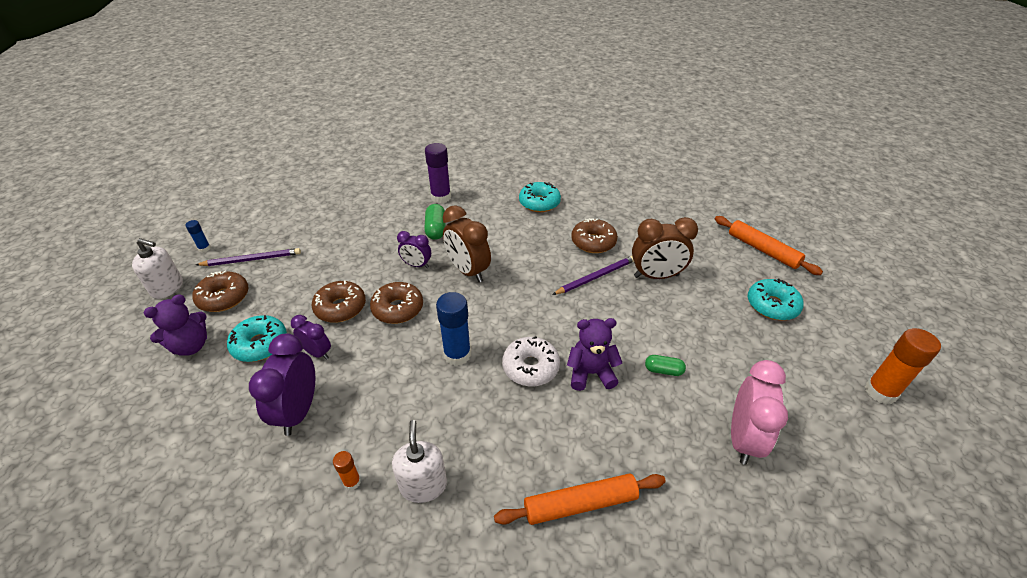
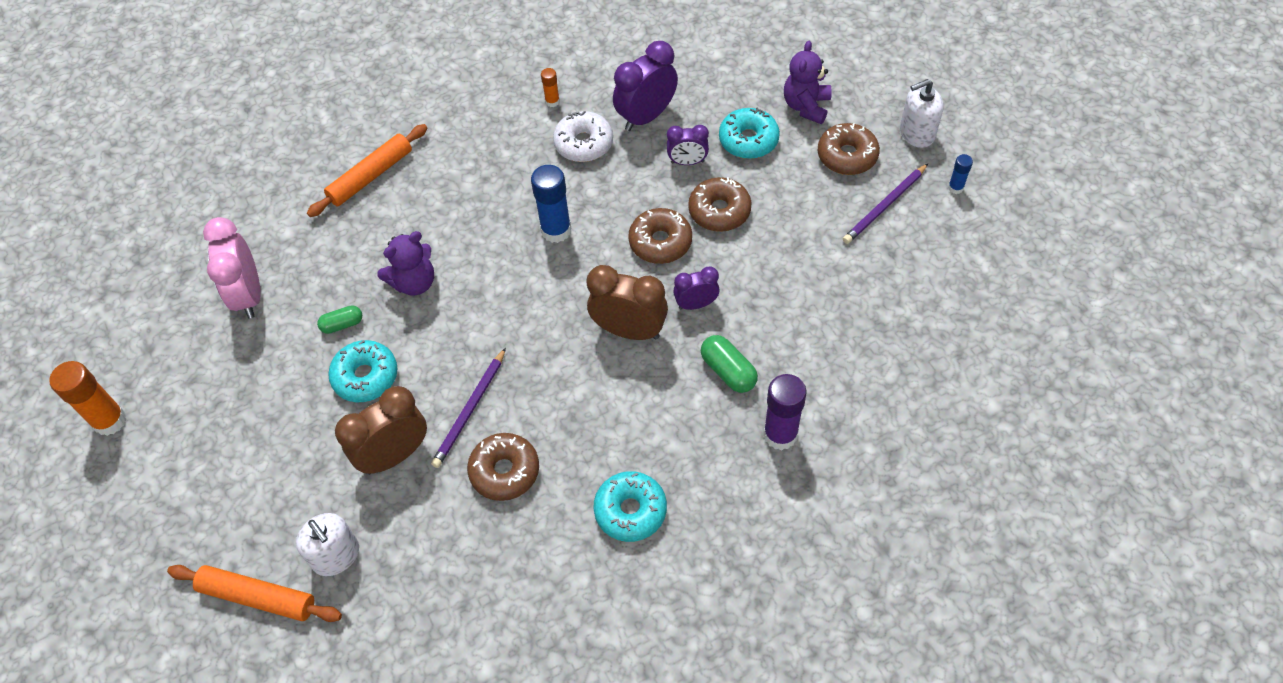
camera: 150 degrees right, 15 degrees up
purple clock [249,333,315,436] -> purple clock turned 105 degrees counterclockwise [613,41,678,131]
white soap dispenser [392,420,447,503] -> white soap dispenser moved to [296,513,359,576]
white donut [502,336,560,386] -> white donut moved to [553,111,613,162]
turquoise donut [748,279,804,320] -> turquoise donut moved to [328,340,398,402]

